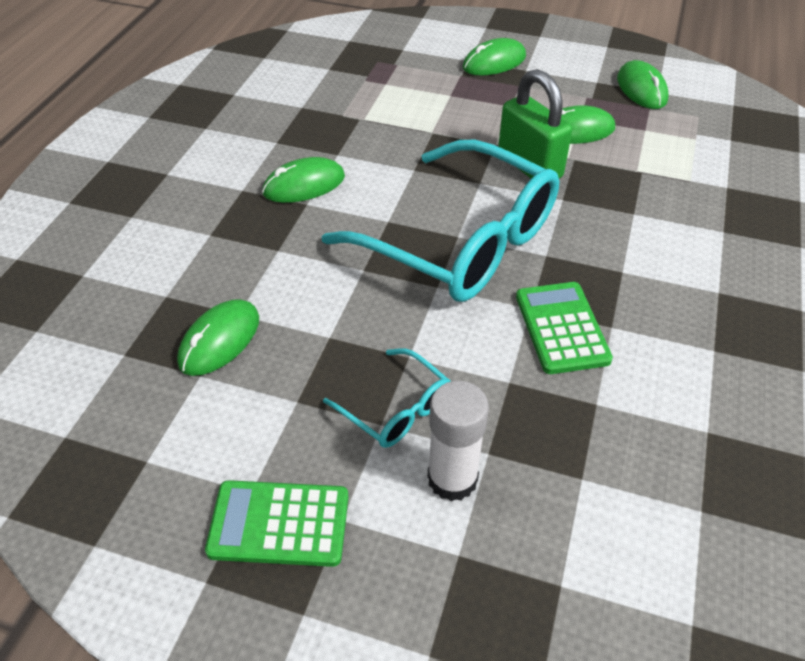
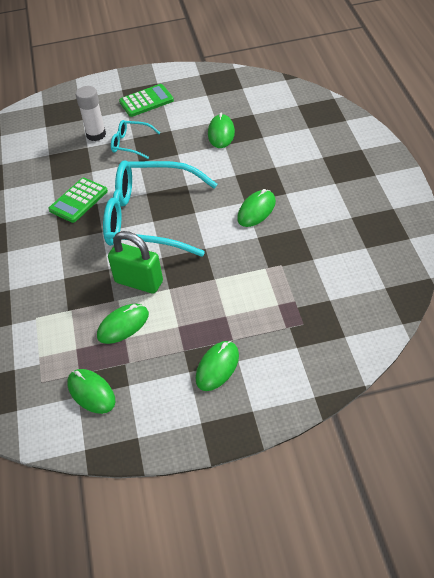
camera: 155 degrees right, 0 degrees up
green calculator [516,282,613,374] -> green calculator turned 75 degrees clockwise [48,178,108,223]

